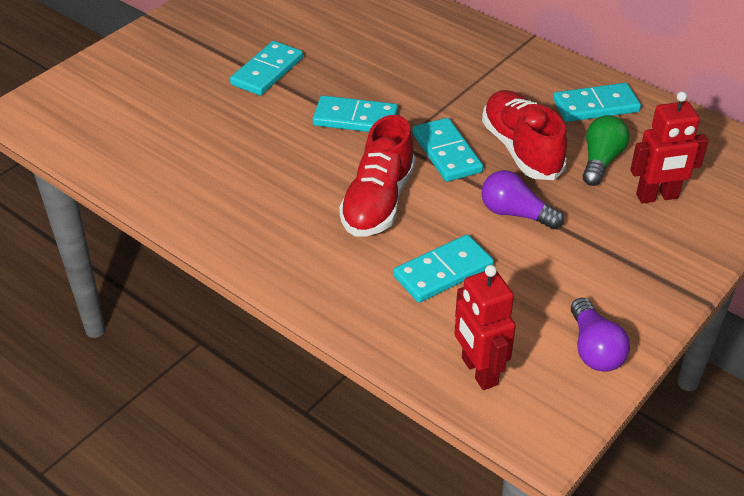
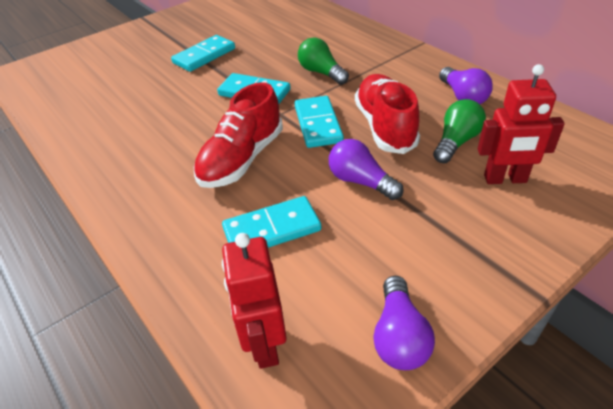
camera: 15 degrees right, 0 degrees up
turquoise domino [553,83,641,122] -> purple light bulb [439,67,493,104]
none -> green light bulb [298,37,349,85]

